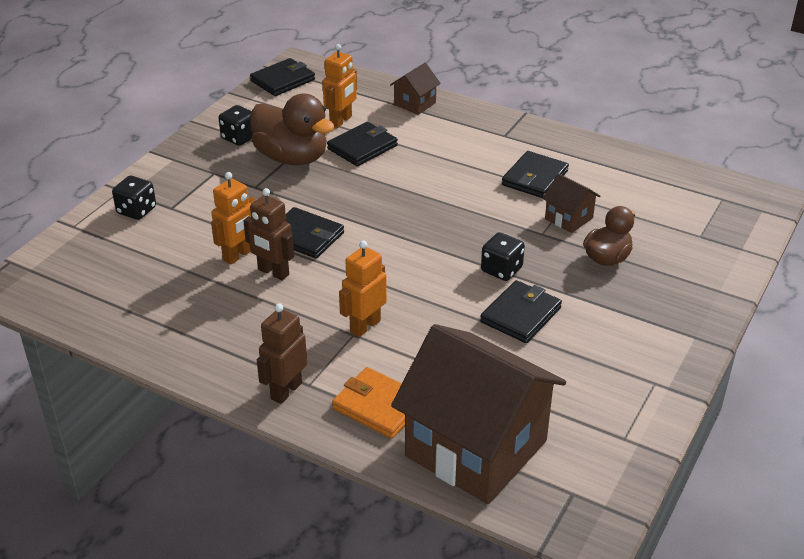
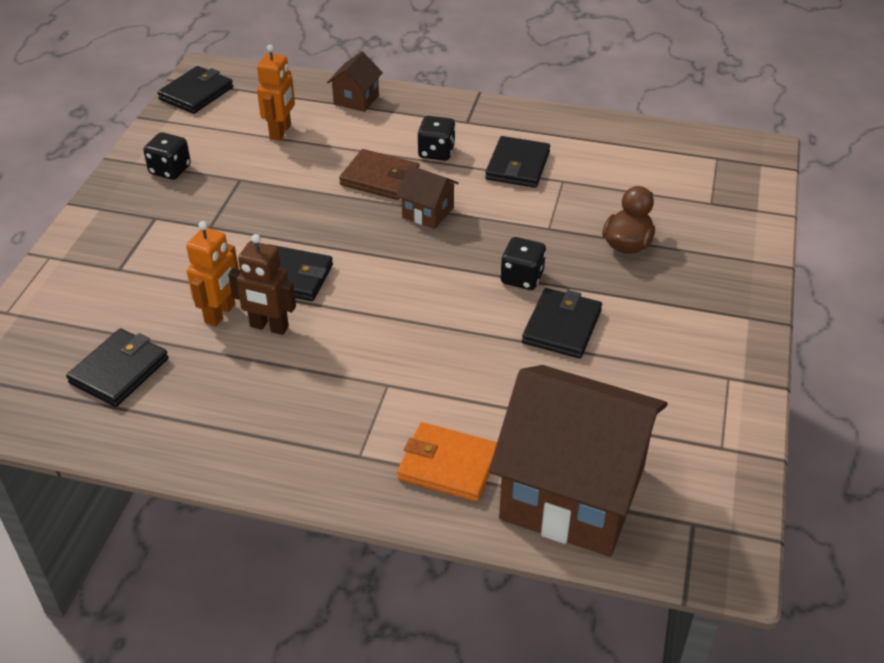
camera: 15 degrees left, 5 degrees up
black dice [112,176,156,220] -> black dice moved to [418,116,455,161]
brown duck [250,94,335,165] -> none
brown robot [257,303,307,404] -> none
black wallet [327,122,398,166] -> black wallet moved to [66,328,169,407]
orange robot [339,241,387,337] -> none
brown house [542,173,600,233] -> brown house moved to [397,165,459,229]
none -> brown wallet [339,149,420,200]

